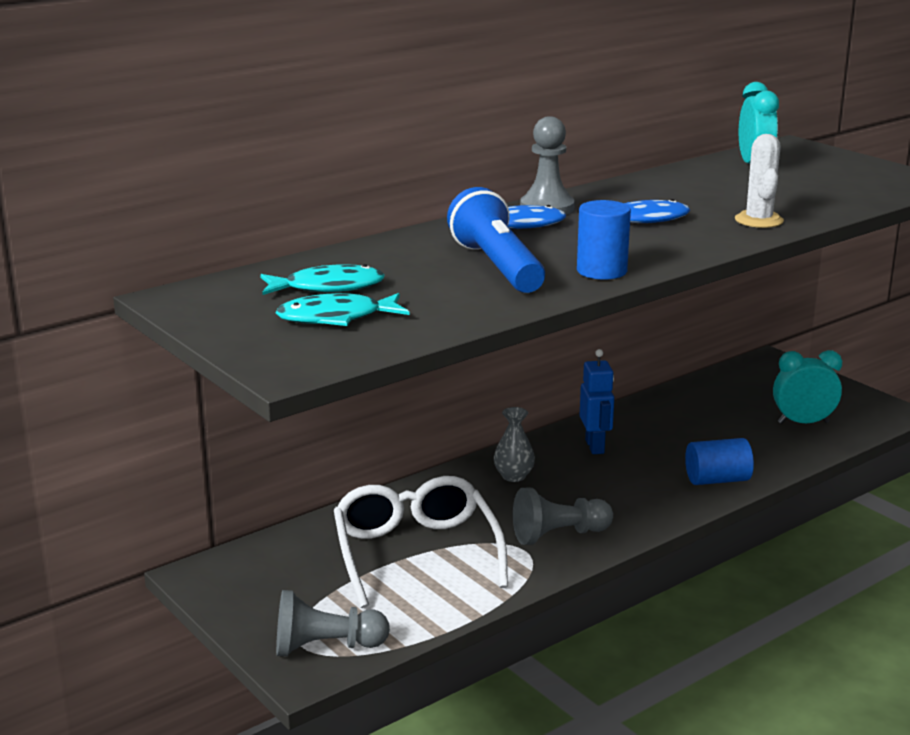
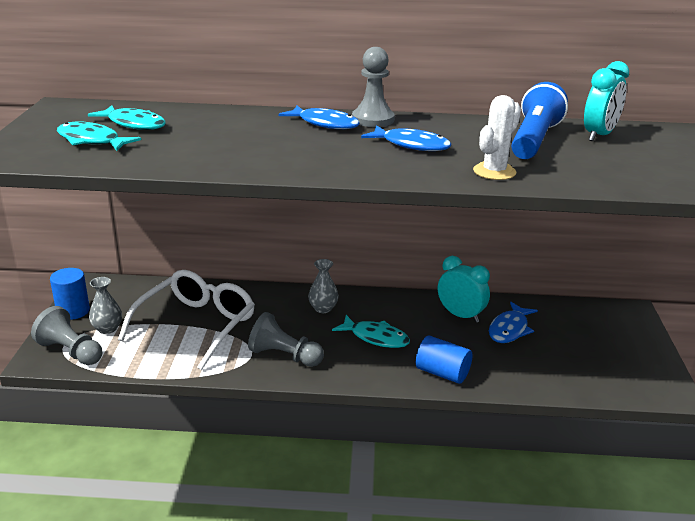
camera: 40 degrees right, 5 degrees up
blue flashlight [447,187,545,293] -> blue flashlight moved to [511,82,568,159]
blue cylinder [577,200,631,280] -> blue cylinder moved to [50,268,90,320]
blue robot [580,349,614,454] -> none
turquoise clock [773,350,842,424] -> turquoise clock moved to [438,256,490,323]
none -> grey vase [89,277,122,334]
none -> turquoise fish [332,315,410,348]
none -> blue fish [489,302,538,343]

